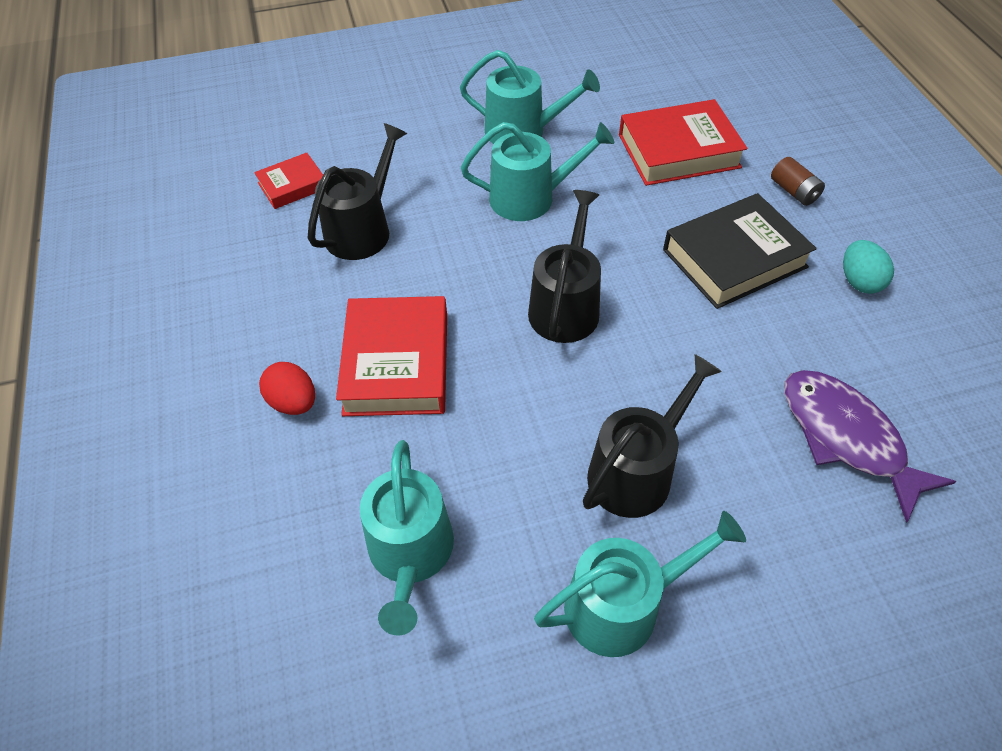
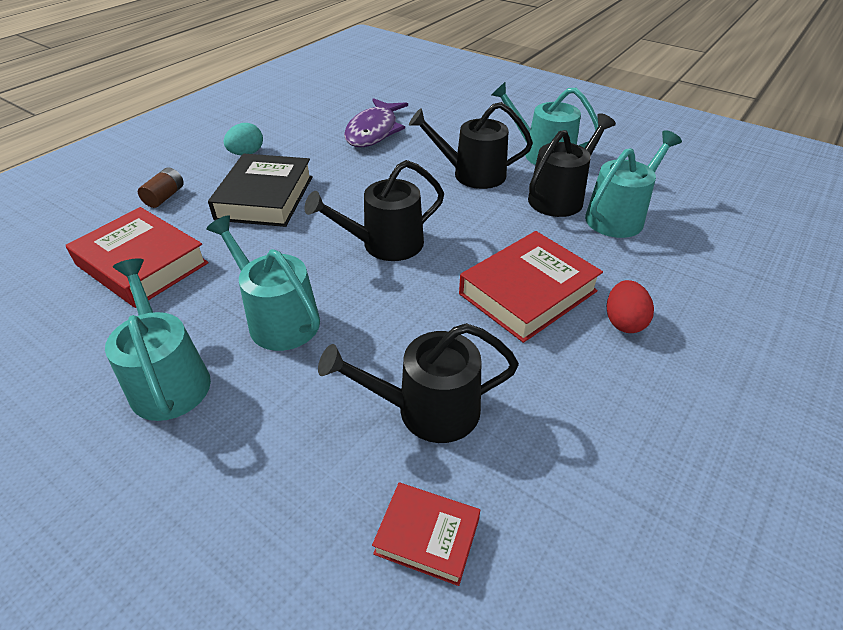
camera: 130 degrees left, 10 degrees down
black book [663,193,817,309] -> black book turned 75 degrees clockwise [208,154,313,227]
none -> black watering can [528,113,616,217]

